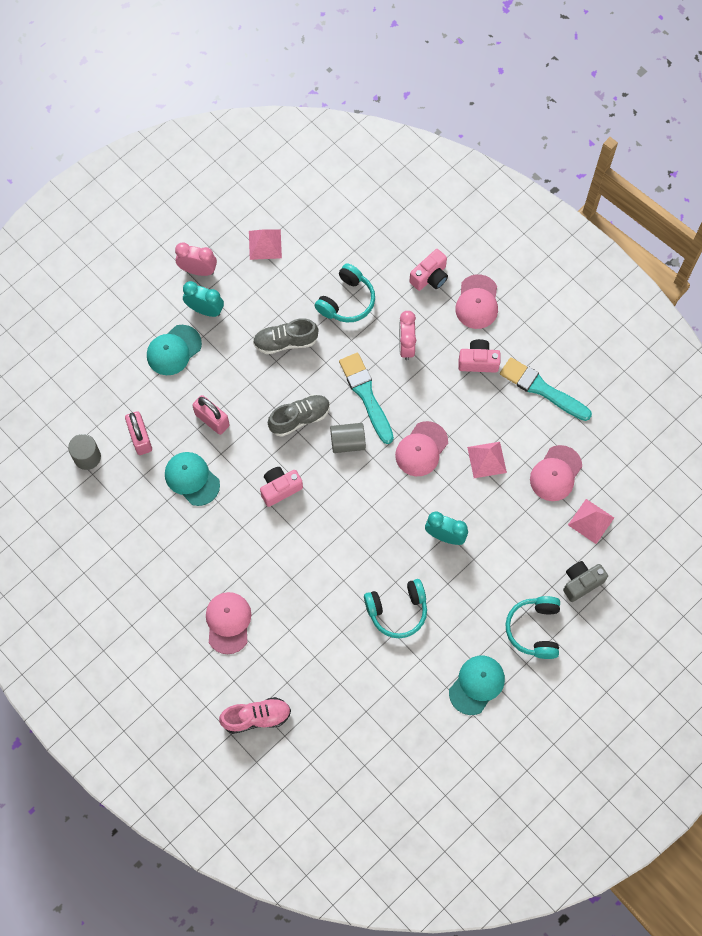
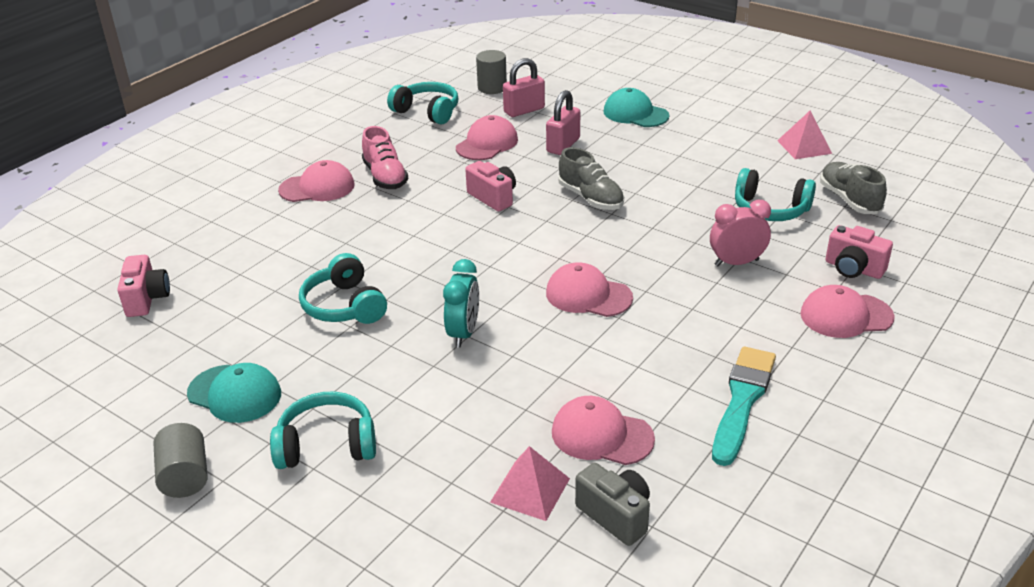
camera: 80 degrees right, 35 degrees down
turquoise cap [165,452,220,506] -> pink cap [456,115,518,160]
pink clock [175,243,217,276] -> none
turquoise clock [183,281,224,317] -> none
pink shoe [219,697,291,734] -> pink shoe moved to [362,126,408,189]
grey shoe [253,318,319,354] -> grey shoe moved to [820,162,887,214]
grey cylinder [330,423,366,453] -> grey cylinder moved to [154,423,208,498]
turquoise brush [339,353,394,444] -> none
pink camera [458,339,500,373] -> pink camera moved to [117,255,170,317]
pink pyramid [467,442,507,478] -> none
grey camera [563,561,608,602] -> grey camera moved to [575,463,650,546]
none -> turquoise headphones [387,82,458,124]

